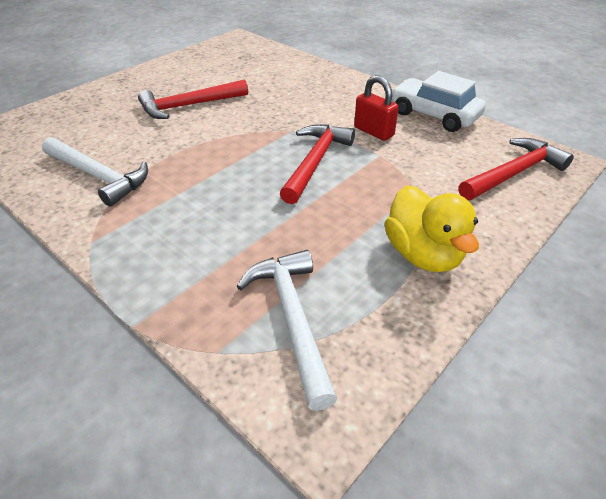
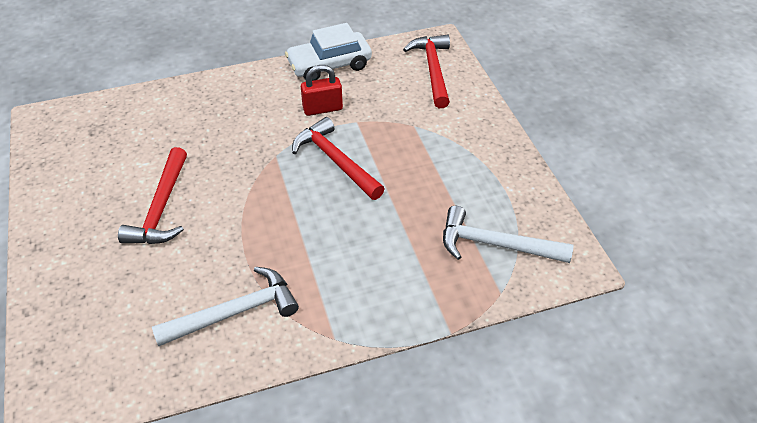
camera: 60 degrees left, 5 degrees up
yellow duck [385,185,479,272] -> none

